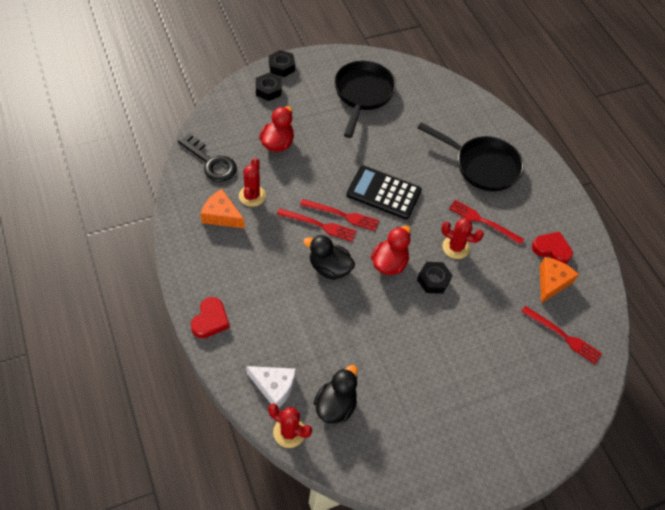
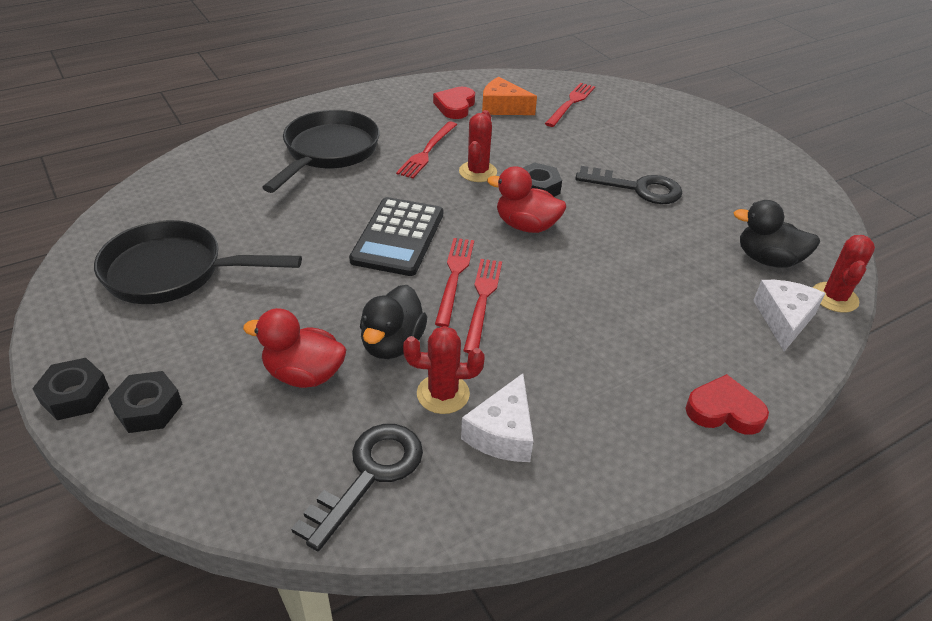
camera: 95 degrees left, 15 degrees down
orange cheese [200,189,245,228] -> white cheese [461,373,533,462]
black duck [303,235,355,280] -> black duck moved to [360,285,427,359]
none -> black key [575,166,682,204]

